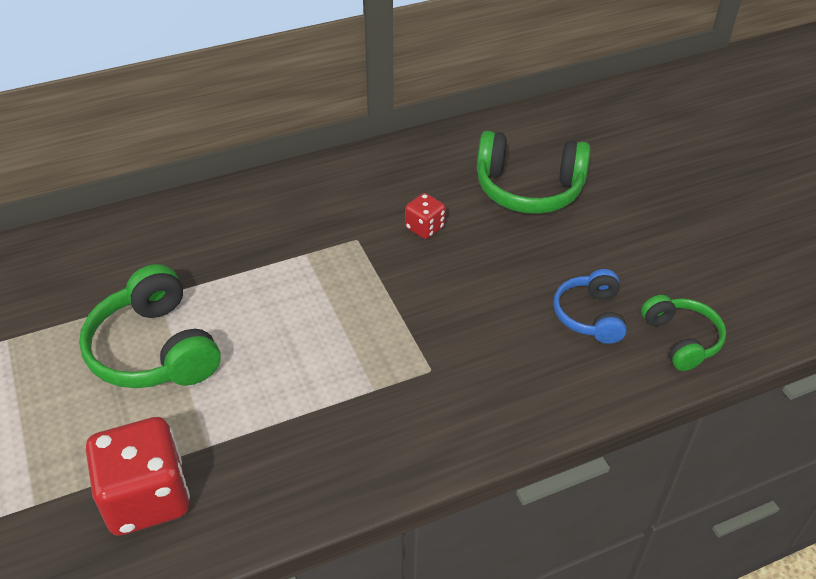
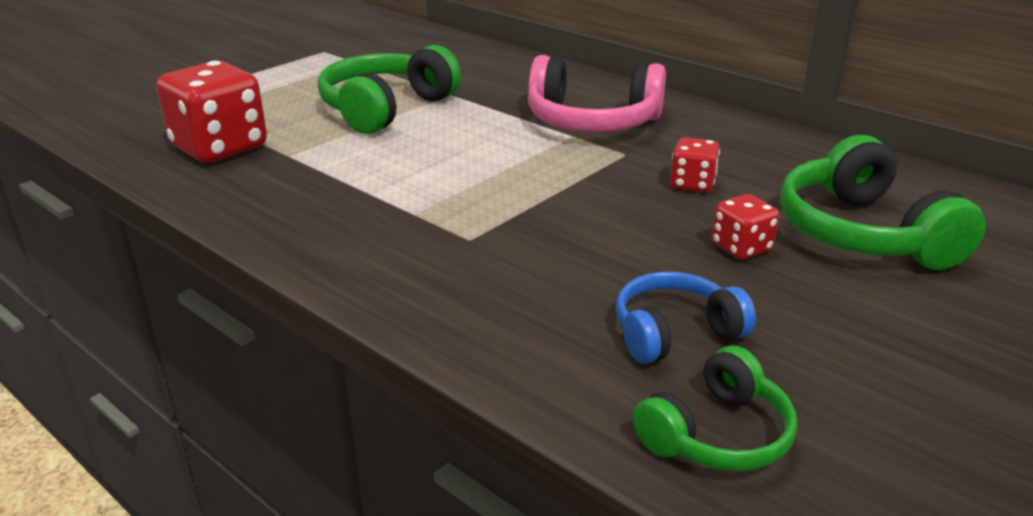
camera: 65 degrees right, 15 degrees down
none -> pink headphones [528,55,666,132]
none -> red dice [712,194,779,259]

